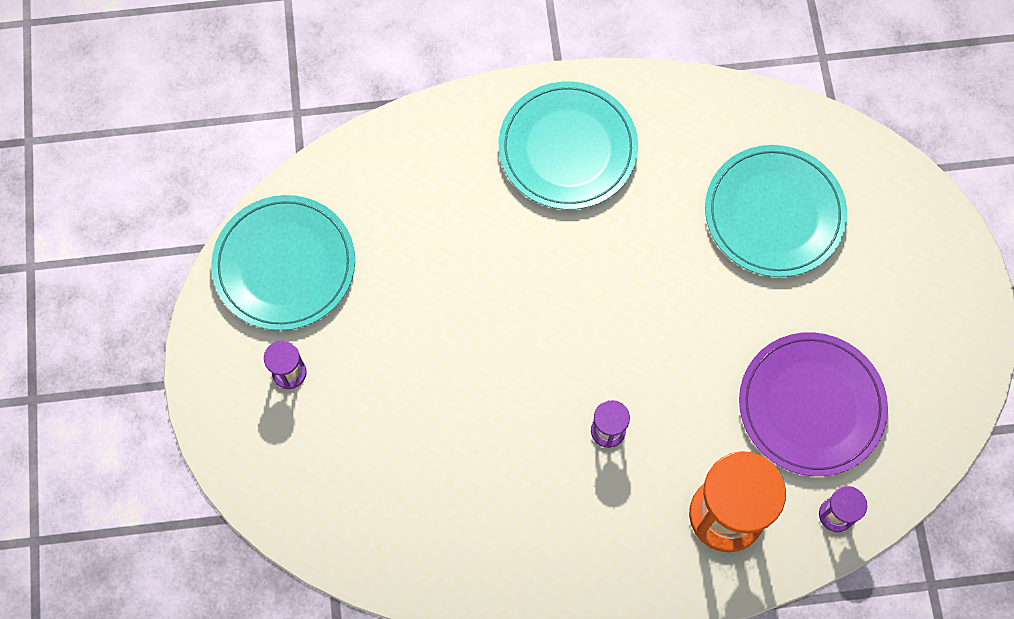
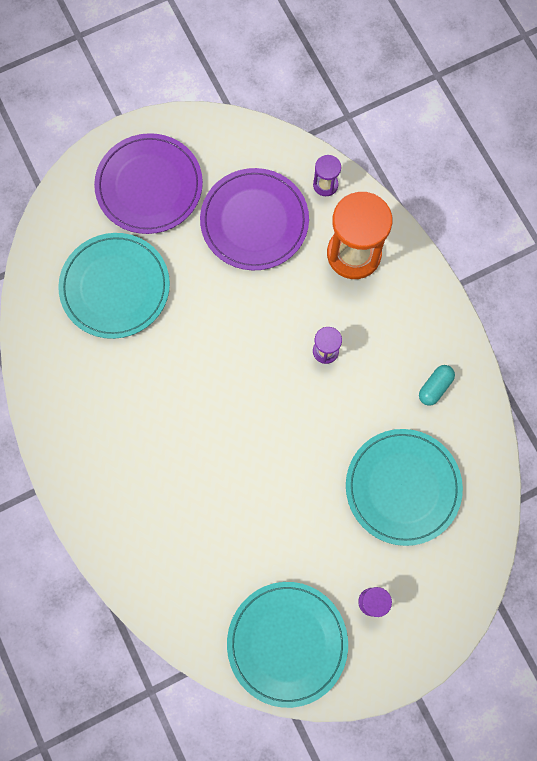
camera: 110 degrees left, 5 degrees up
turquoise plate [499,81,638,210] -> turquoise plate moved to [346,429,463,546]
none -> purple plate [94,133,203,234]
none -> turquoise capsule [419,365,455,406]

